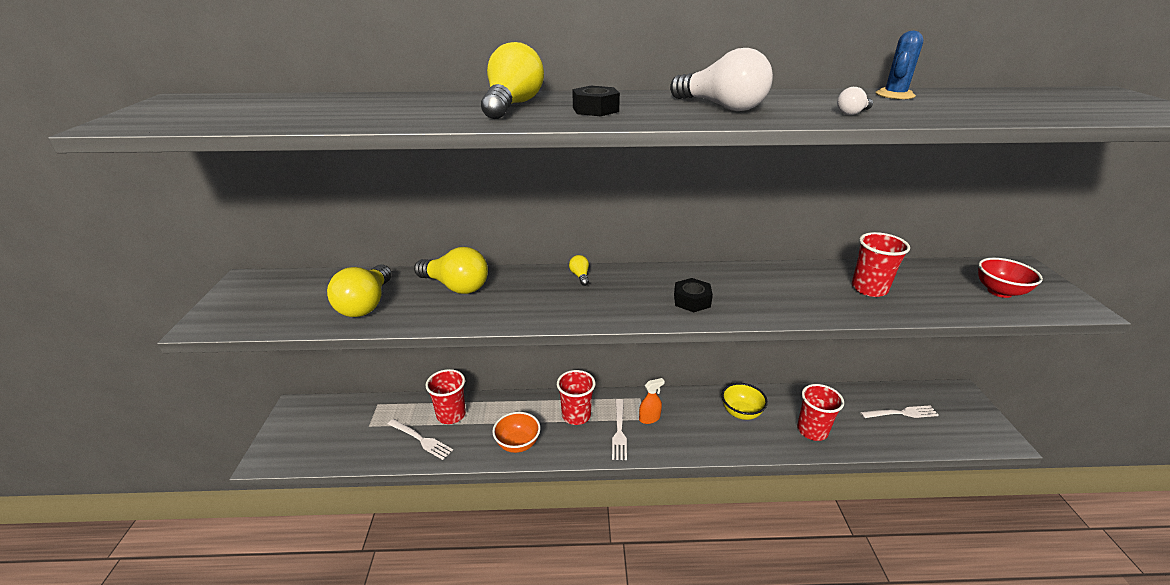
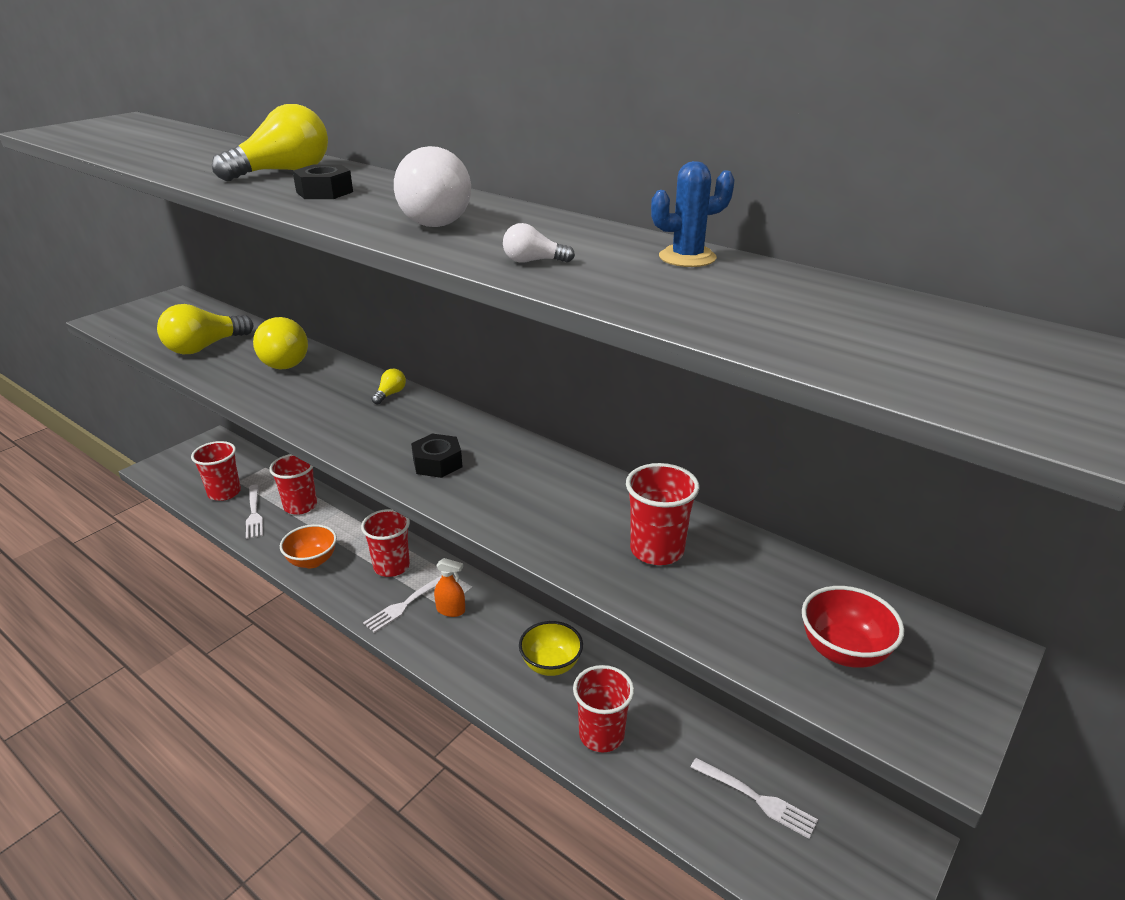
camera: 40 degrees right, 0 degrees up
none -> red cup [191,441,241,501]

